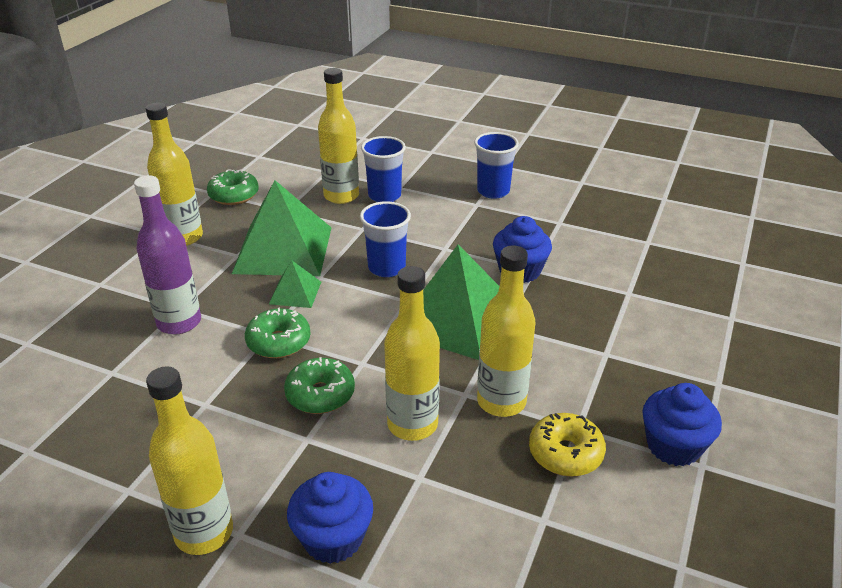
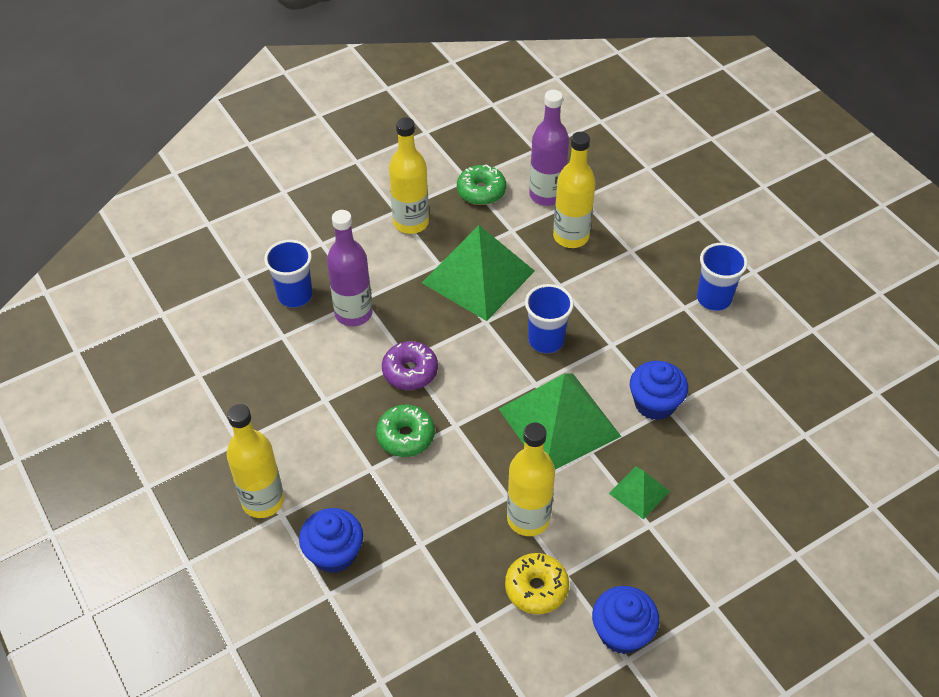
camera: 35 degrees right, 15 degrees up
green donut [245,308,311,358] -> purple donut [382,341,438,390]
green pyramid [269,260,321,308] -> green pyramid moved to [609,466,670,520]
blue cup [361,136,406,202] -> blue cup moved to [264,240,312,308]
yellow bottle [384,266,440,441] -> none
none -> purple bottle [529,90,569,206]

